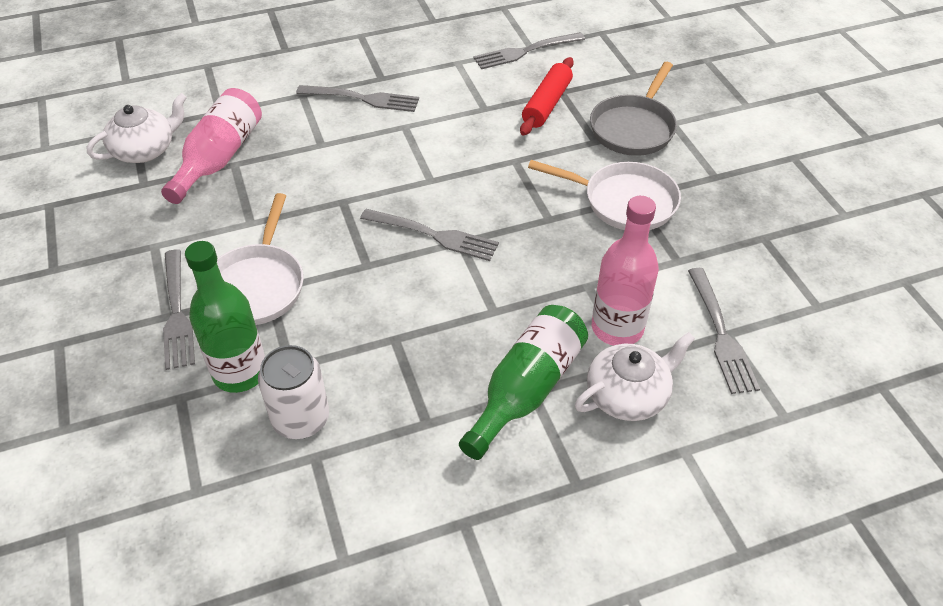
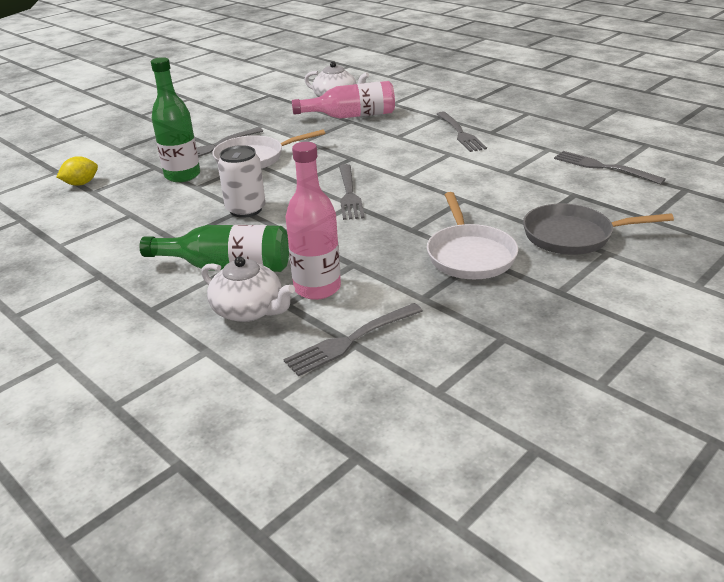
camera: 65 degrees right, 15 degrees down
white can [258,345,329,439] -> white can moved to [218,145,266,218]
red rolling pin [520,57,574,136] -> none
none -> yellow lemon [57,156,98,186]

